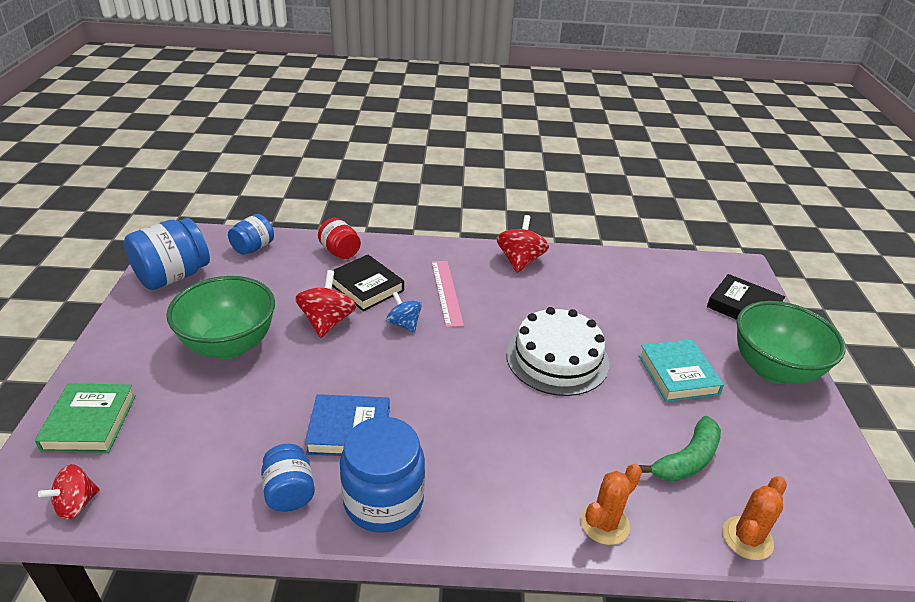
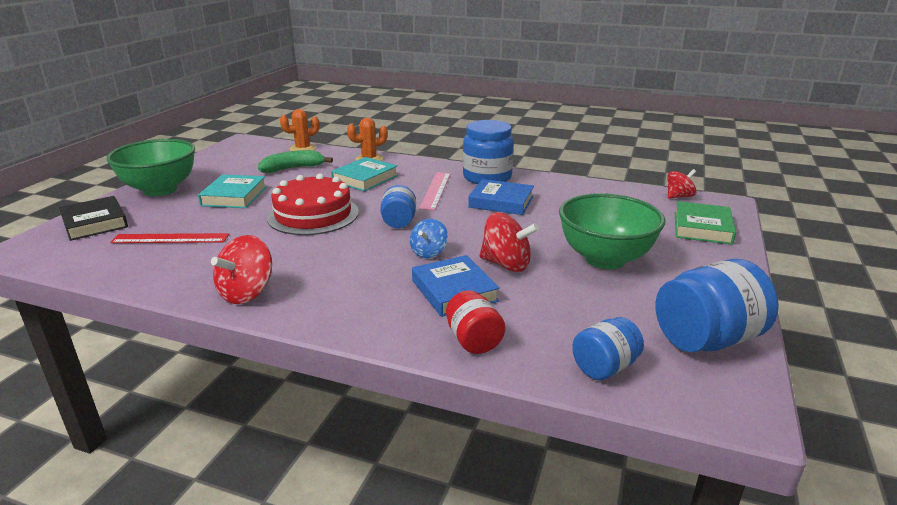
camera: 160 degrees left, 10 degrees down
blue jar [261,444,315,512] -> blue jar moved to [380,185,416,228]
red spinning top [295,270,356,338] -> red spinning top turned 90 degrees counterclockwise [479,212,539,272]
black book [332,255,404,311] -> blue book [412,255,500,317]
blue spinning top [386,292,422,333] -> blue spinning top turned 45 degrees clockwise [410,219,448,258]
pink ruler [432,261,464,327] -> pink ruler moved to [419,172,451,210]
white cake [506,307,609,396] -> red cake [267,174,359,235]
none -> red ruler [110,233,229,243]
none -> turquoise book [331,157,398,192]

